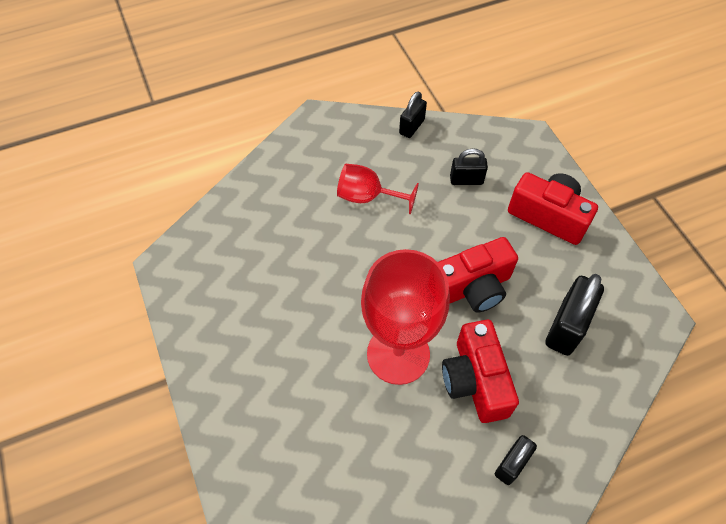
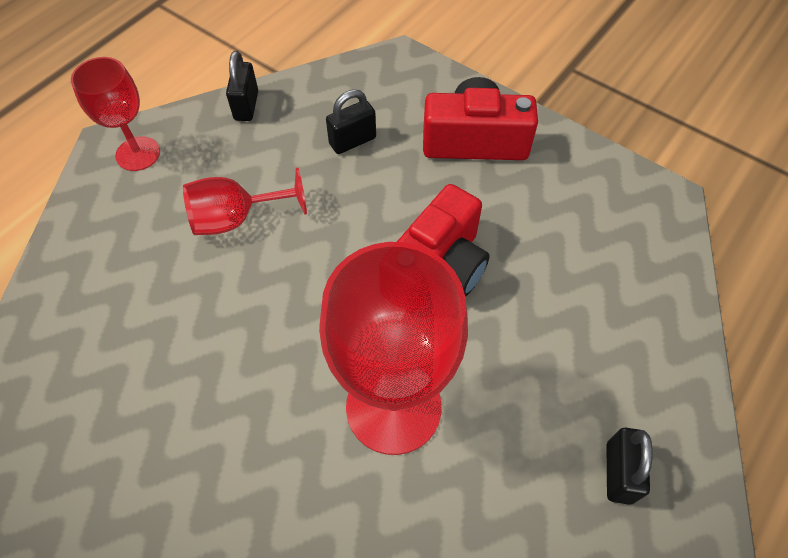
camera: 30 degrees left, 0 degrees up
red camera [442,320,519,423] -> none
black padlock [545,274,604,356] -> none
none -> red goblet [71,57,160,171]

